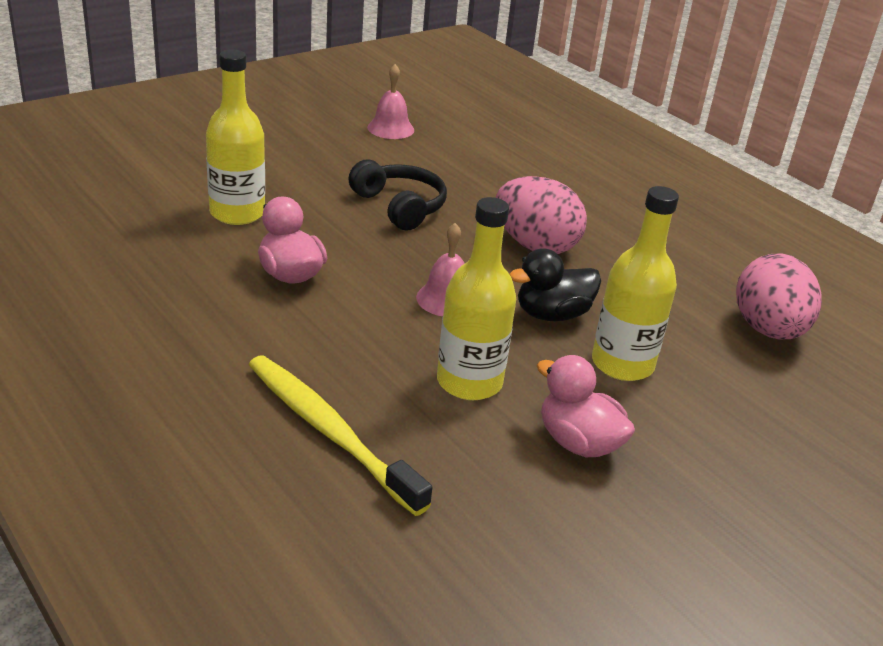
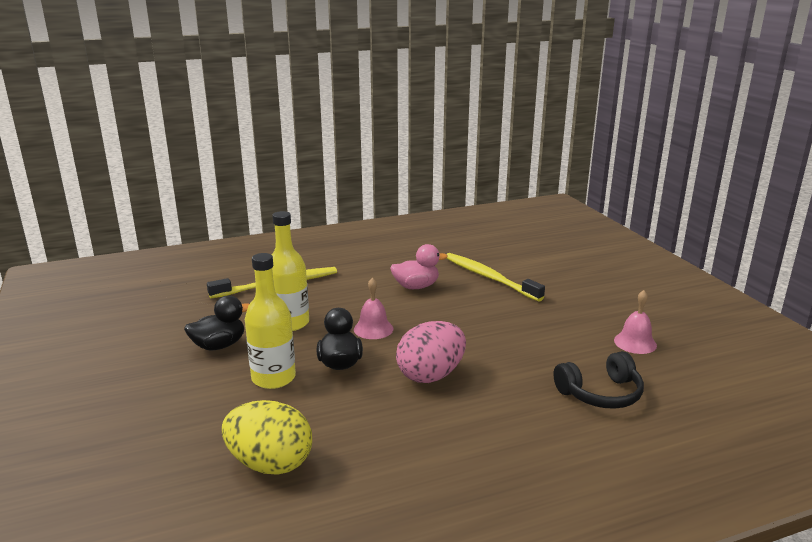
camera: 110 degrees right, 10 degrees down
yellow bottle [206,49,265,225] -> yellow toothbrush [446,253,545,302]
black headphones [348,159,447,231] -> black headphones moved to [553,351,644,409]
pink duck [537,355,635,457] -> black duck [184,295,249,350]
pink egg [736,253,822,339] -> yellow egg [222,400,312,474]

